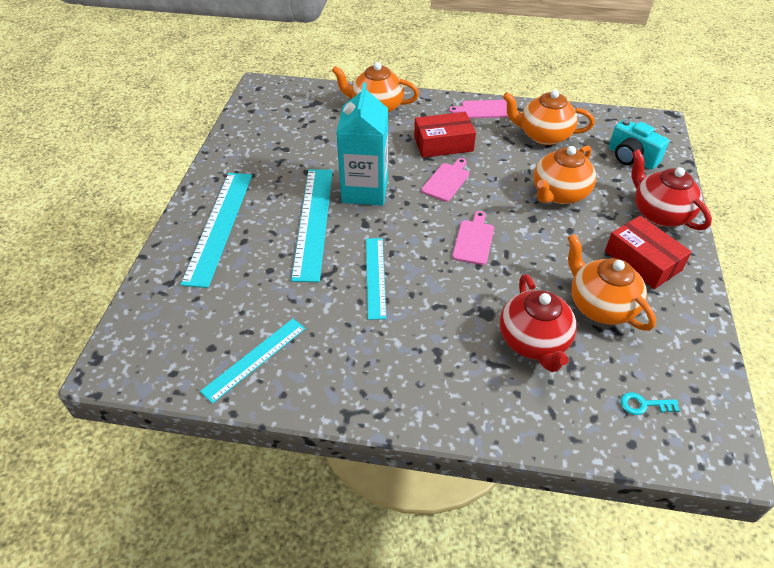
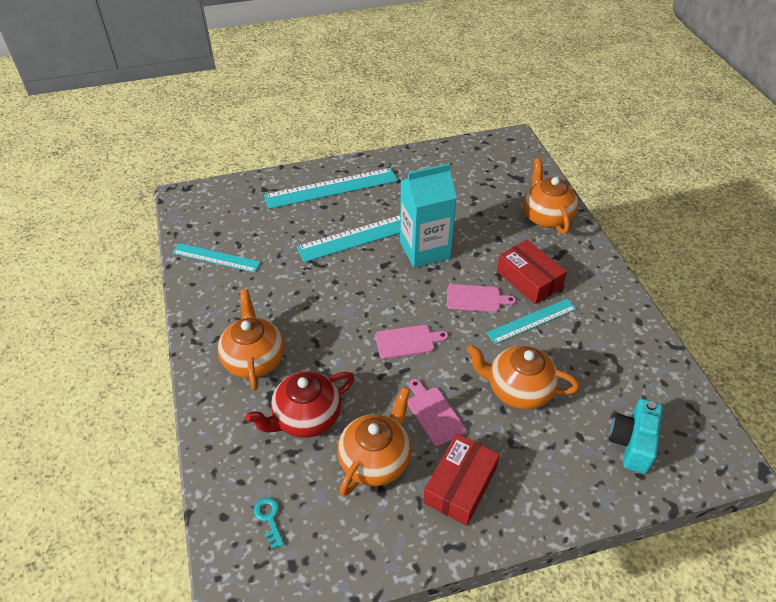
camera: 65 degrees right, 0 degrees up
turquoise ruler [366,238,386,320] -> turquoise ruler moved to [486,299,577,344]
pink cutting board [449,100,508,118] -> pink cutting board moved to [407,379,466,446]
orange teapot [503,90,595,145] -> orange teapot moved to [217,289,284,391]
red teapot [631,149,712,230] -> none

